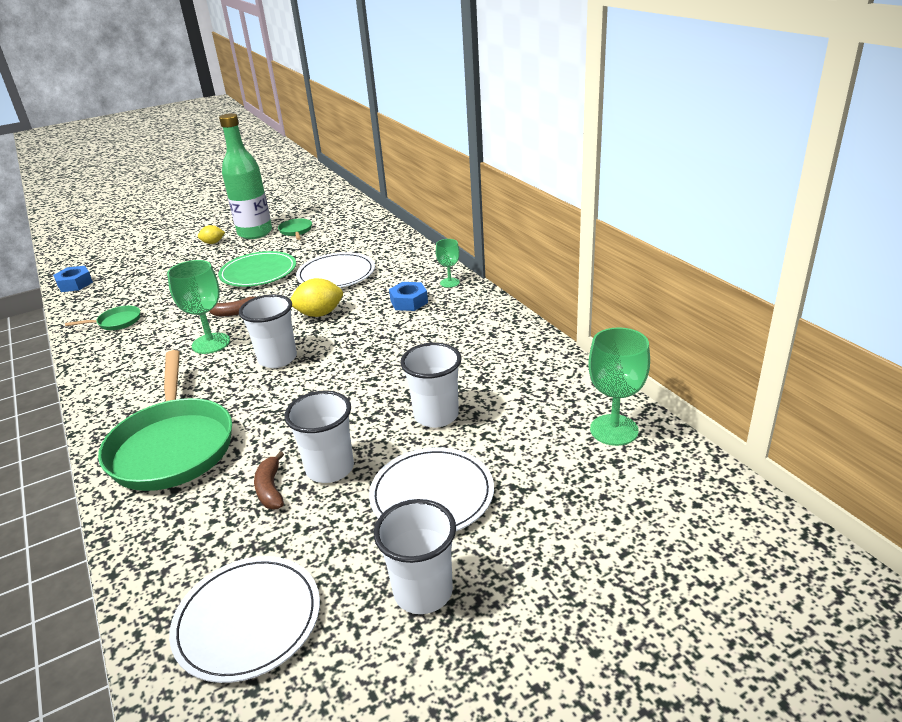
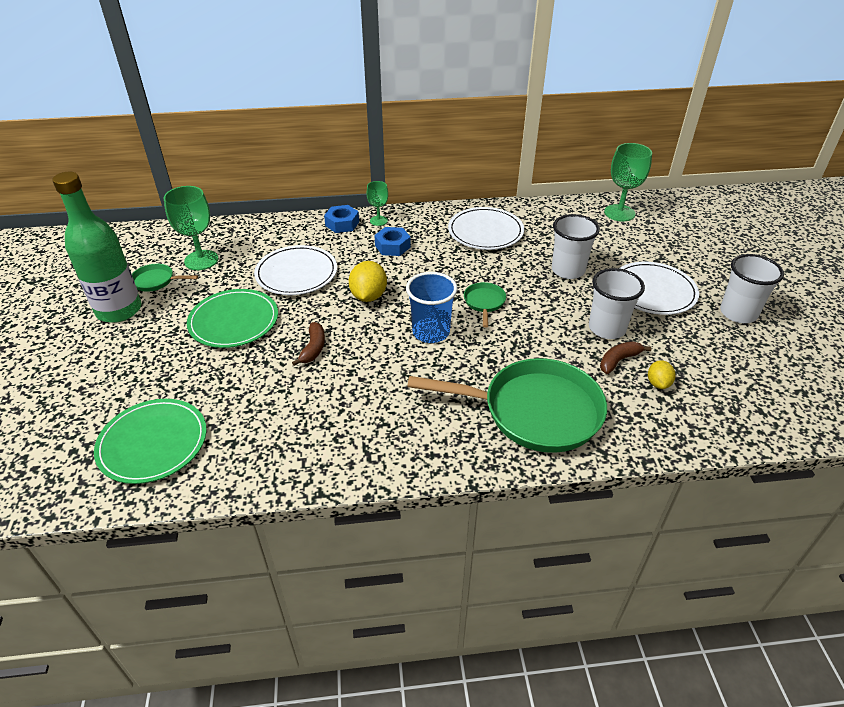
camera: 70 degrees left, 10 degrees up
blue nut [53,266,93,292] -> blue nut moved to [324,205,359,233]
green pan [65,305,140,330] -> green pan moved to [464,282,506,328]
green goblet [167,260,230,354] -> green goblet moved to [164,186,218,270]
white plate [169,556,320,683] -> white plate moved to [448,207,524,250]
yellow lemon [198,225,225,244] -> yellow lemon moved to [648,360,676,389]
white cup [239,294,297,368] -> blue cup [406,272,457,343]
brown banana [254,451,284,509] -> brown banana turned 135 degrees clockwise [600,341,651,374]
none -> green plate [94,399,207,484]

